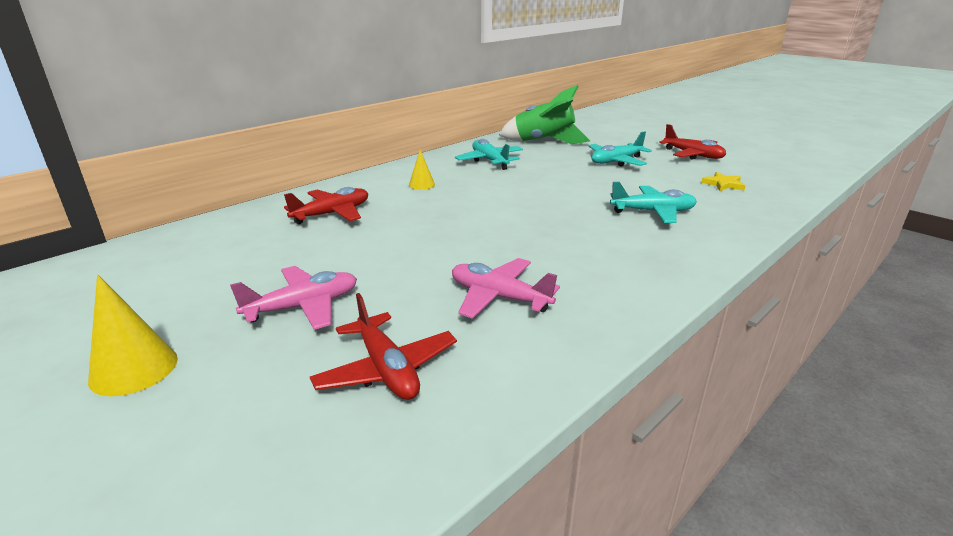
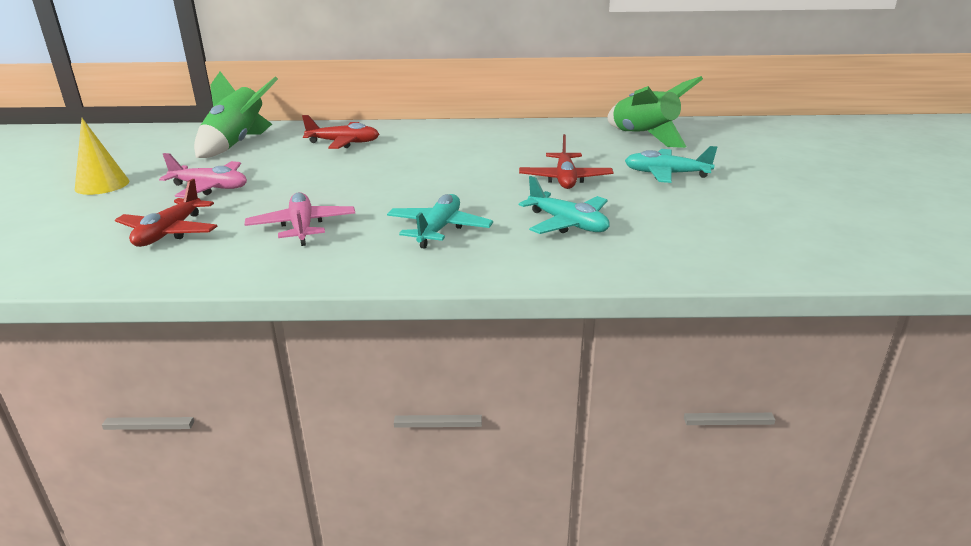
camera: 45 degrees right, 0 degrees up
yellow cone [409,150,435,190] -> none
turquoise plane [455,139,523,170] -> turquoise plane moved to [387,194,493,249]
red plane [659,124,726,160] -> red plane moved to [519,134,614,189]
yellow star [701,172,746,191] -> none
none -> green rocket [194,71,278,158]

